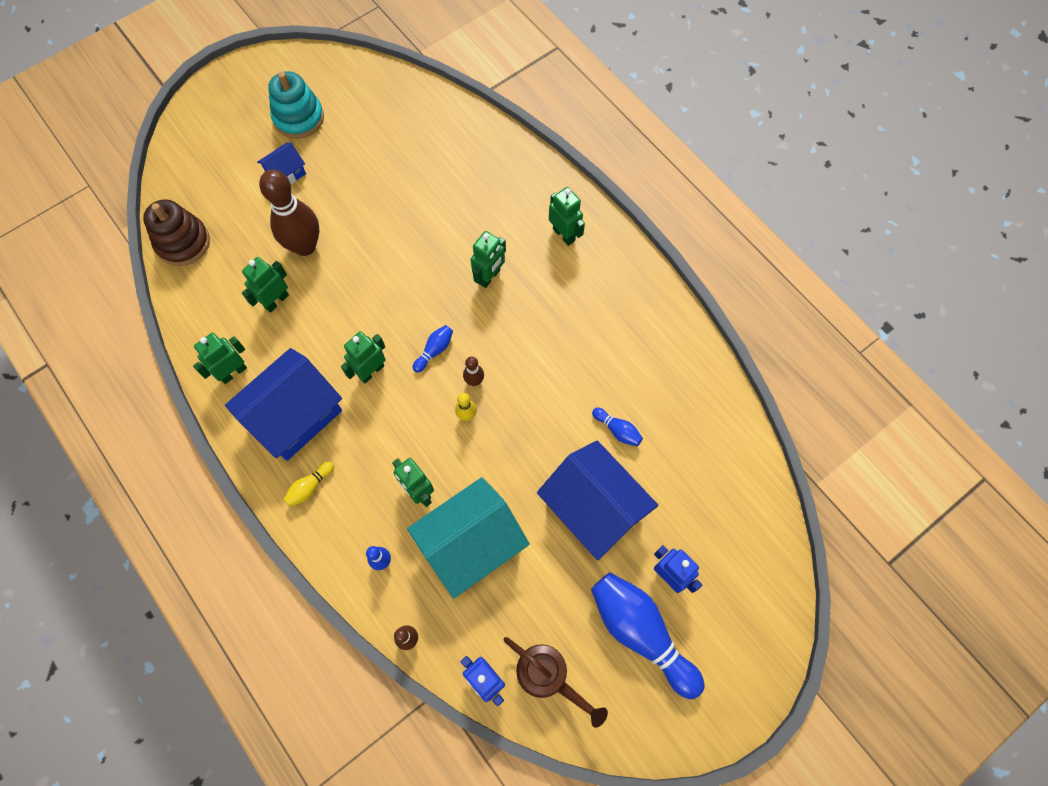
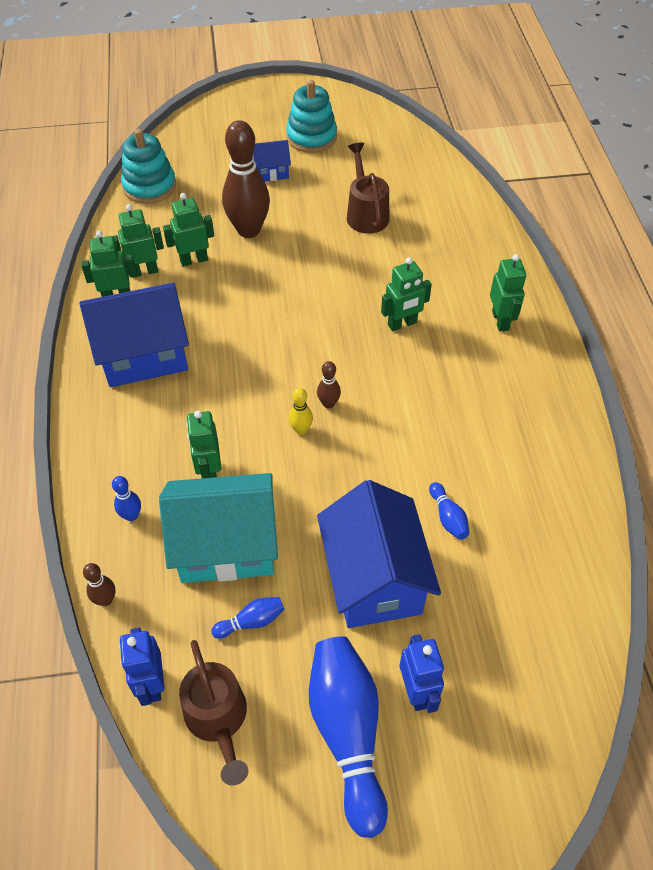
camera: 30 degrees right, 15 degrees down
brown stacking toy [143,199,210,266] -> turquoise stacking toy [121,129,176,204]
yellow bowling pin [283,461,334,507] -> none
green robot [341,331,386,383] -> green robot moved to [113,204,164,278]
blue bowling pin [412,325,453,373] -> blue bowling pin moved to [211,597,285,639]
none -> brown watering can [347,143,389,234]

